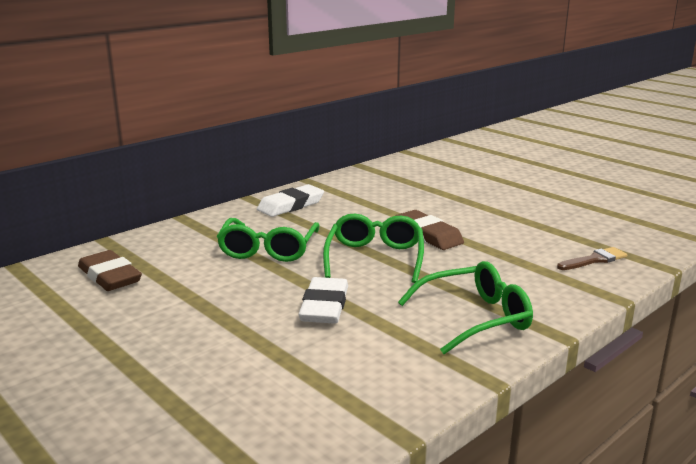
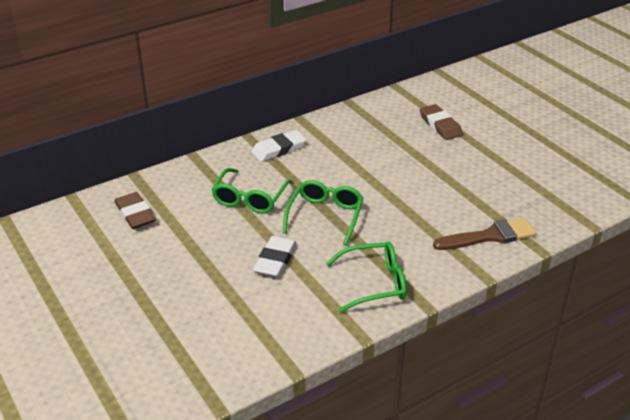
camera: 10 degrees right, 15 degrees up
brown eraser [396,210,464,250] -> brown eraser moved to [420,104,463,140]
brown brush [557,247,627,270] -> brown brush [433,218,536,250], size x1.72

